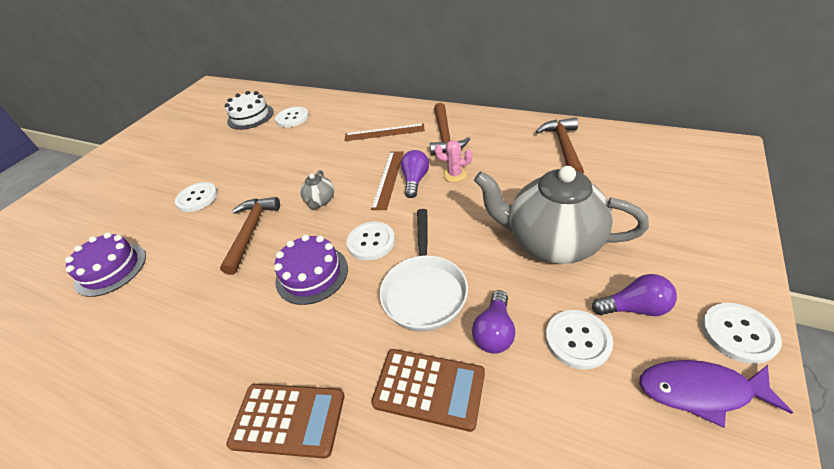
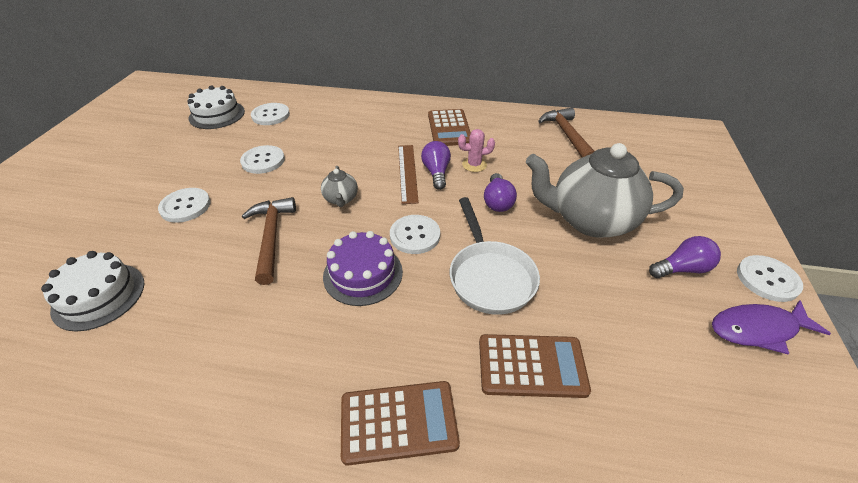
camera: 20 degrees left, 0 degrees up
purple cake [65,232,146,297] -> white cake [41,251,144,332]
brown ruler [345,123,425,141] -> none
brown hammer [430,103,470,155] -> brown calculator [428,109,471,146]
purple light bulb [472,290,515,354] -> purple light bulb moved to [484,173,517,212]
white button [546,310,613,370] -> white button moved to [240,145,285,174]

